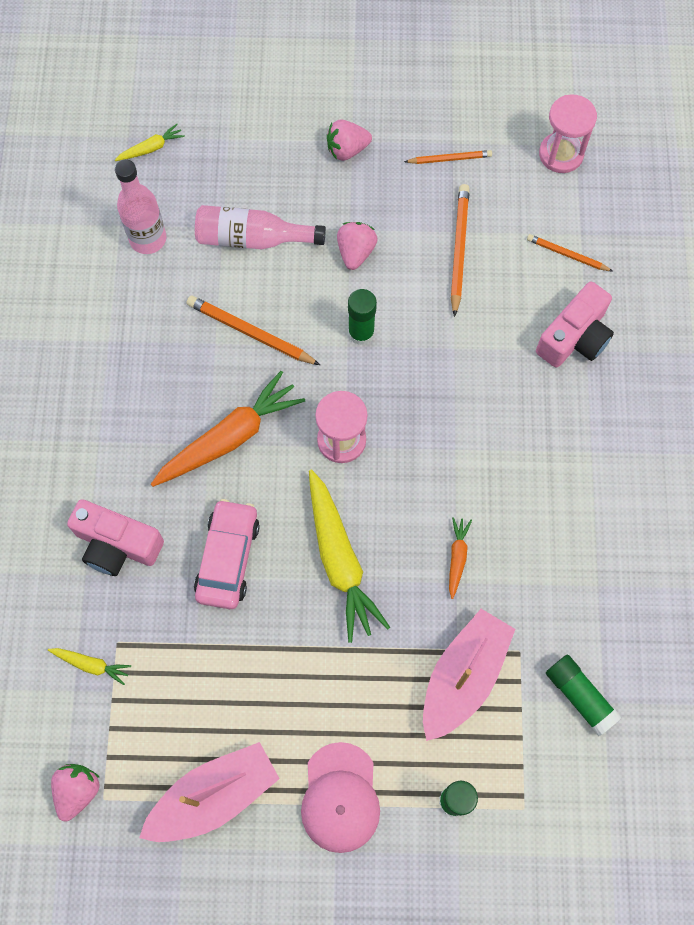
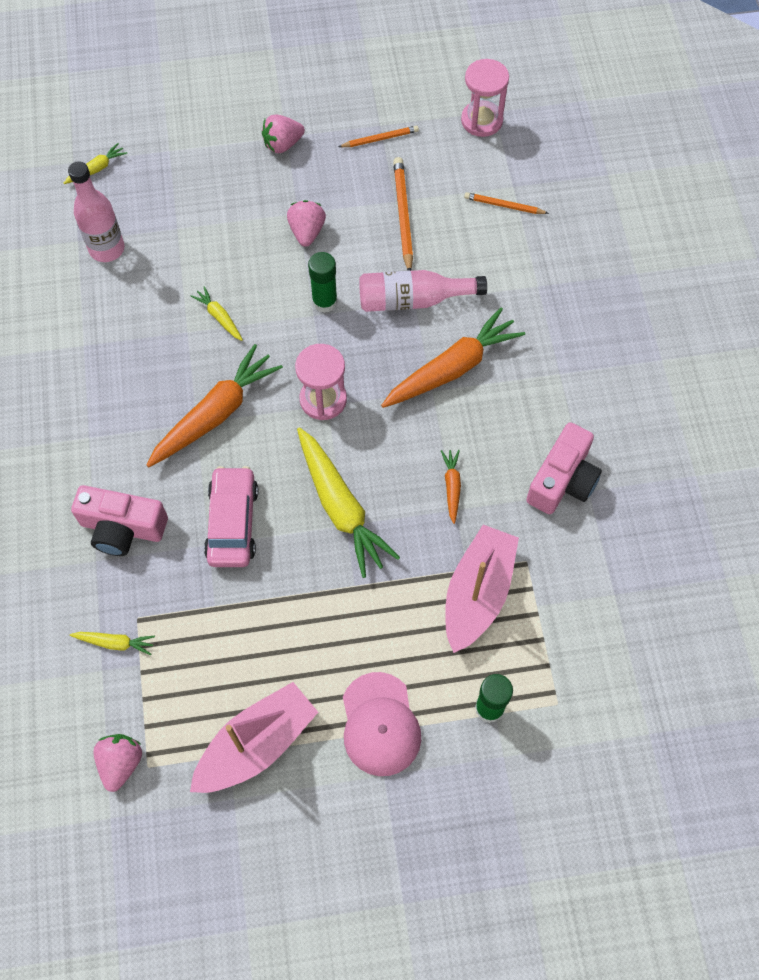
camera: 10 degrees left, 5 degrees down
orange pencil [186,296,320,365] -> yellow carrot [191,286,243,341]
pink bottle [195,205,326,249] -> pink bottle moved to [359,270,487,312]
pink camera [536,282,614,368] -> pink camera moved to [526,422,602,514]
green glue stick [546,655,622,736] -> none
none -> orange carrot [381,308,525,408]

